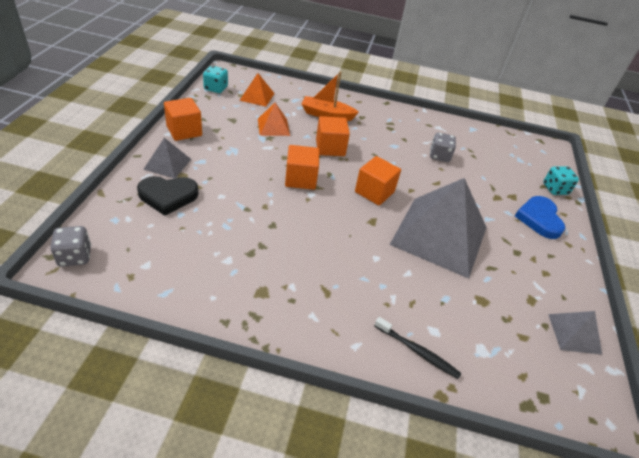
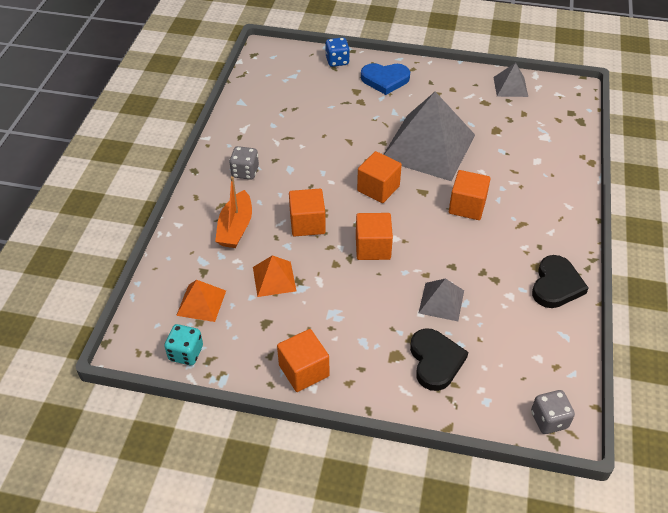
camera: 85 degrees left, 5 degrees up
grey pyramid [143,138,191,179] -> grey pyramid moved to [419,278,464,321]
black toothbrush [374,317,462,379] -> none
grey dice [430,132,456,162] -> grey dice moved to [229,146,259,180]
turquoise dice [543,166,579,195] -> blue dice [326,37,350,67]
none -> orange cube [449,170,491,220]
none -> black heart [532,255,589,308]

